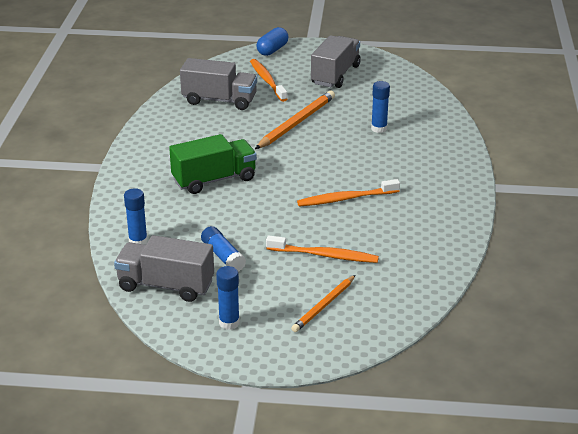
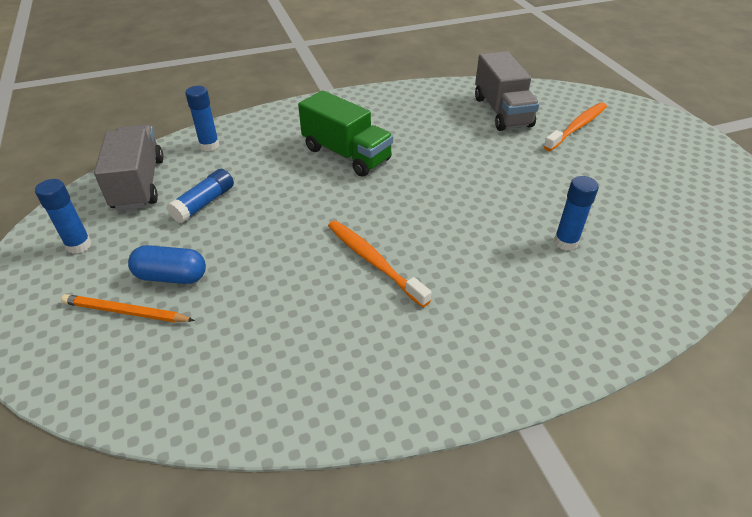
camera: 65 degrees right, 10 degrees up
orange pencil [255,91,335,149] -> none
blue capsule [257,27,289,56] -> blue capsule moved to [128,245,206,284]
orange toothbrush [266,235,379,263] -> none
grey truck [311,35,361,88] -> none

